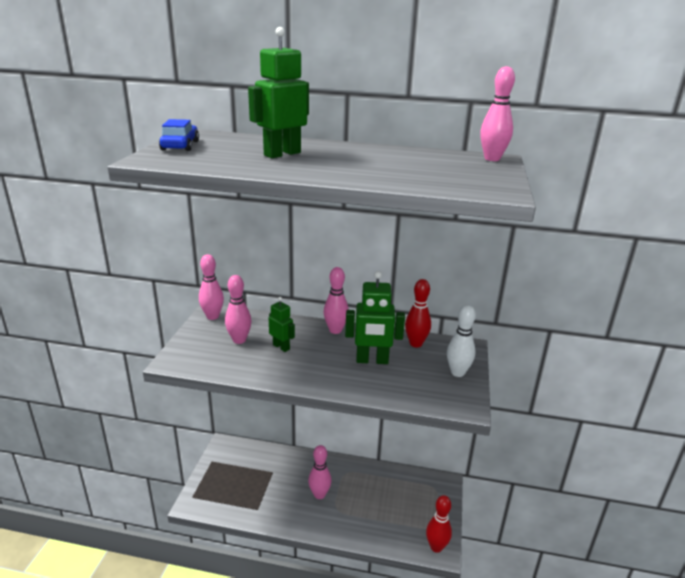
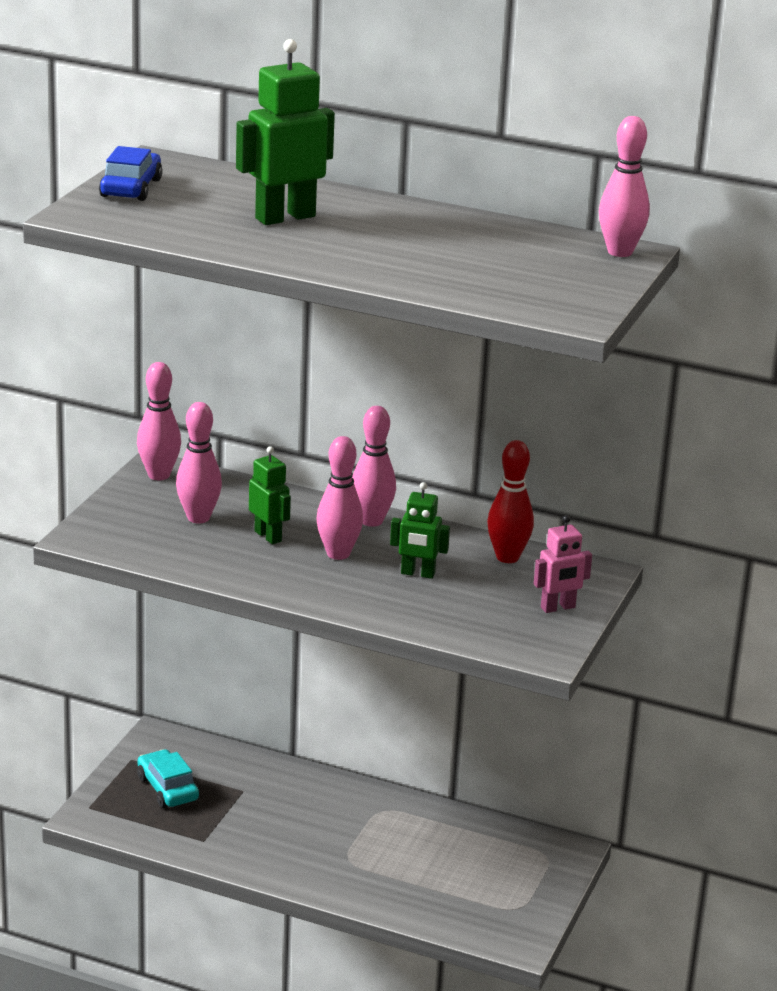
camera: 10 degrees right, 0 degrees up
pink bowling pin [308,445,331,499] -> pink bowling pin moved to [316,436,363,560]
green robot [345,271,405,364] -> green robot [390,482,450,579], size x0.59
red bowling pin [426,495,452,553] -> none
white bowling pin [447,305,476,377] -> pink robot [534,515,592,613]
none -> turquoise car [137,749,199,808]

